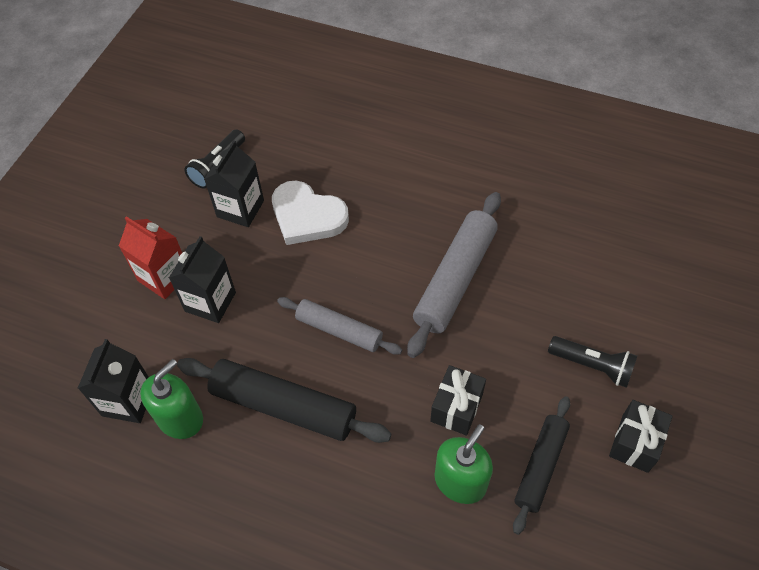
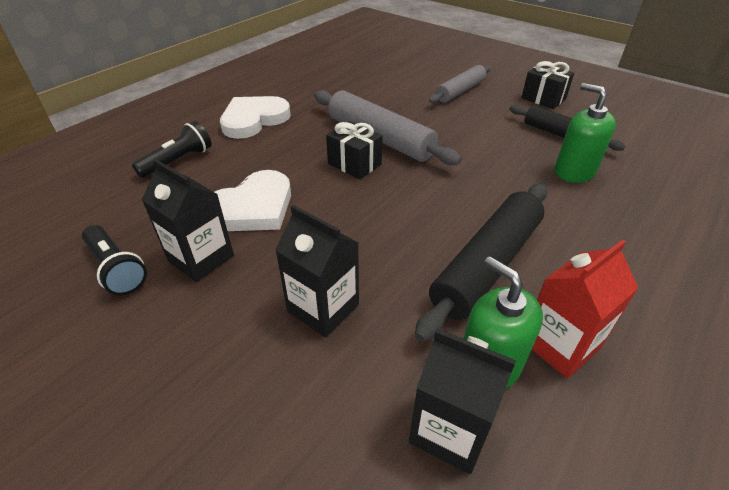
camera: 75 degrees left, 15 degrees down
red carton [119,216,182,299] -> red carton moved to [532,240,638,379]
grey rolling pin [277,297,402,355] -> grey rolling pin moved to [429,65,491,103]
black gift [430,365,486,436] -> black gift moved to [326,121,382,179]
black flashlight [548,336,637,388] -> black flashlight moved to [132,121,212,178]
none -> white heart [220,96,291,139]

